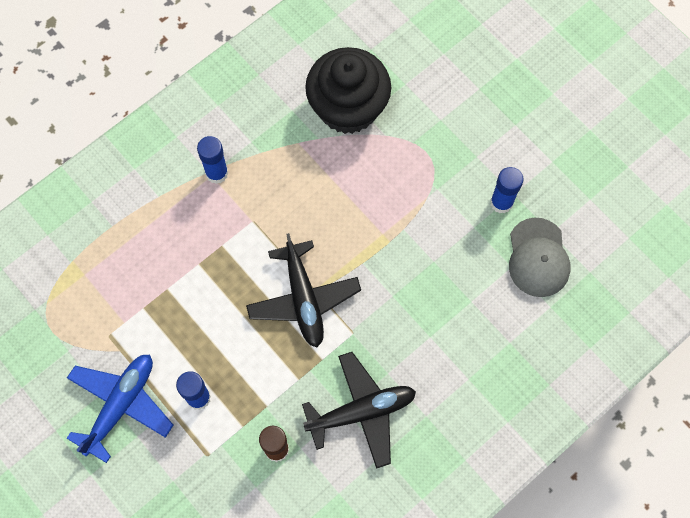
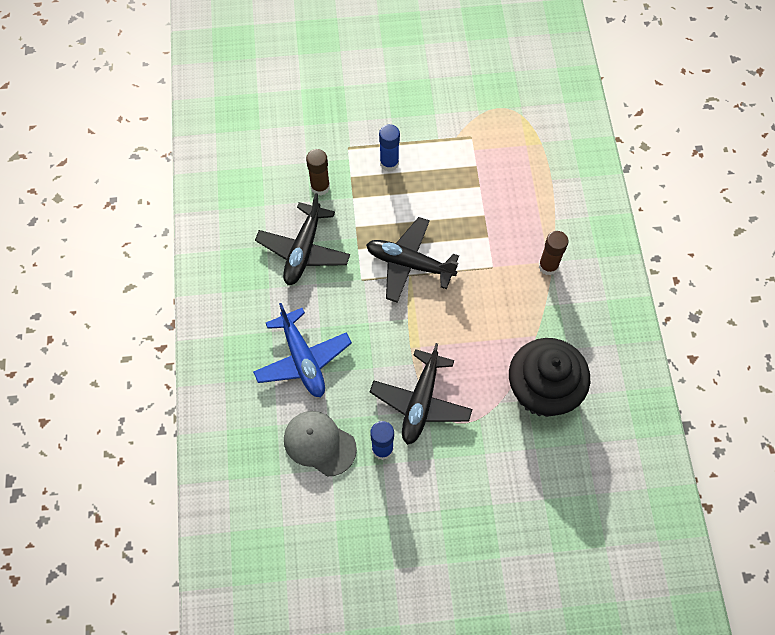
camera: 125 degrees right, 5 degrees down
blue plane [66,355,173,463] -> blue plane moved to [253,303,352,397]
blue glue stick [197,136,228,184] -> brown glue stick [539,231,569,275]
none -> black plane [370,343,472,445]

